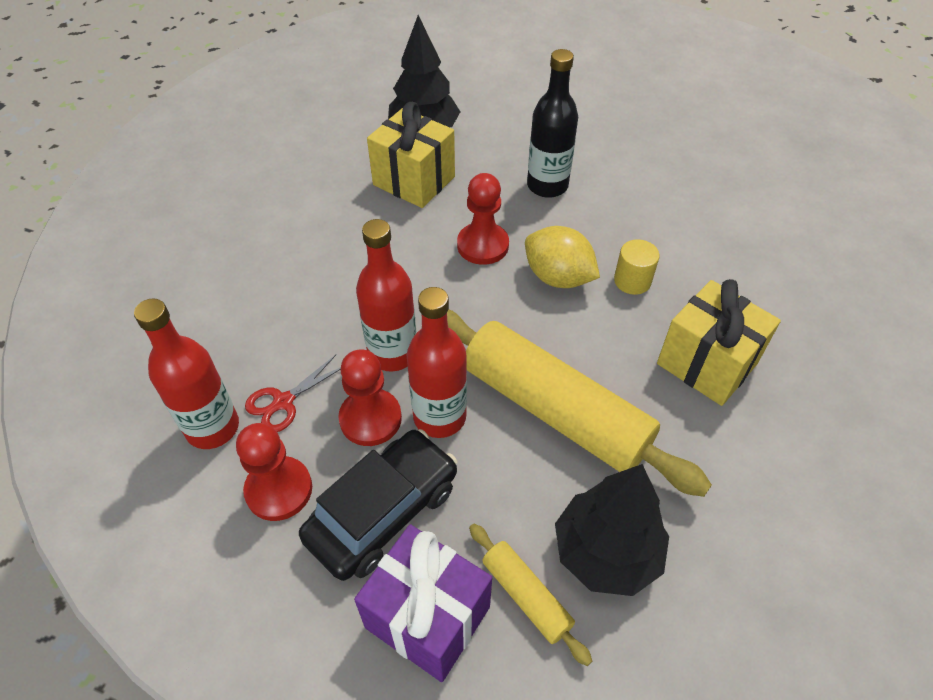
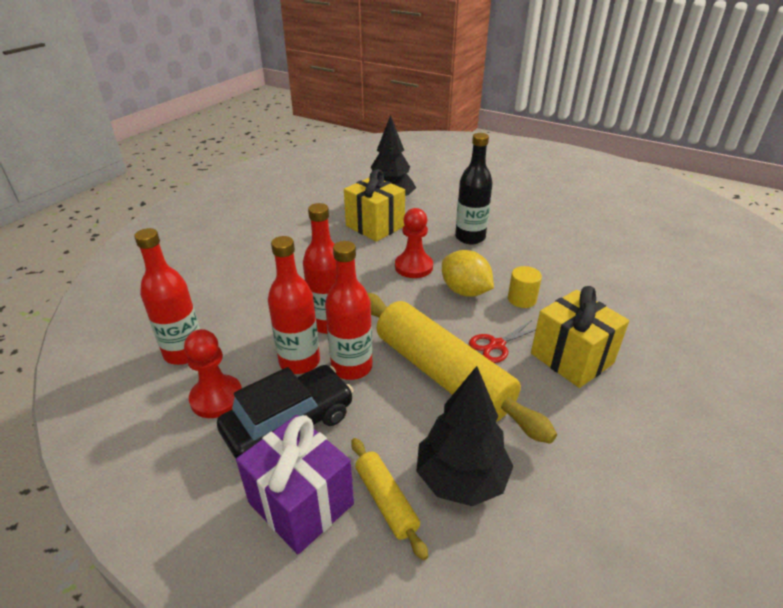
camera: 10 degrees right, 15 degrees down
red scissors [245,355,341,432] -> red scissors moved to [469,320,536,363]
red pawn [338,349,402,446] -> red bottle [268,236,320,374]

